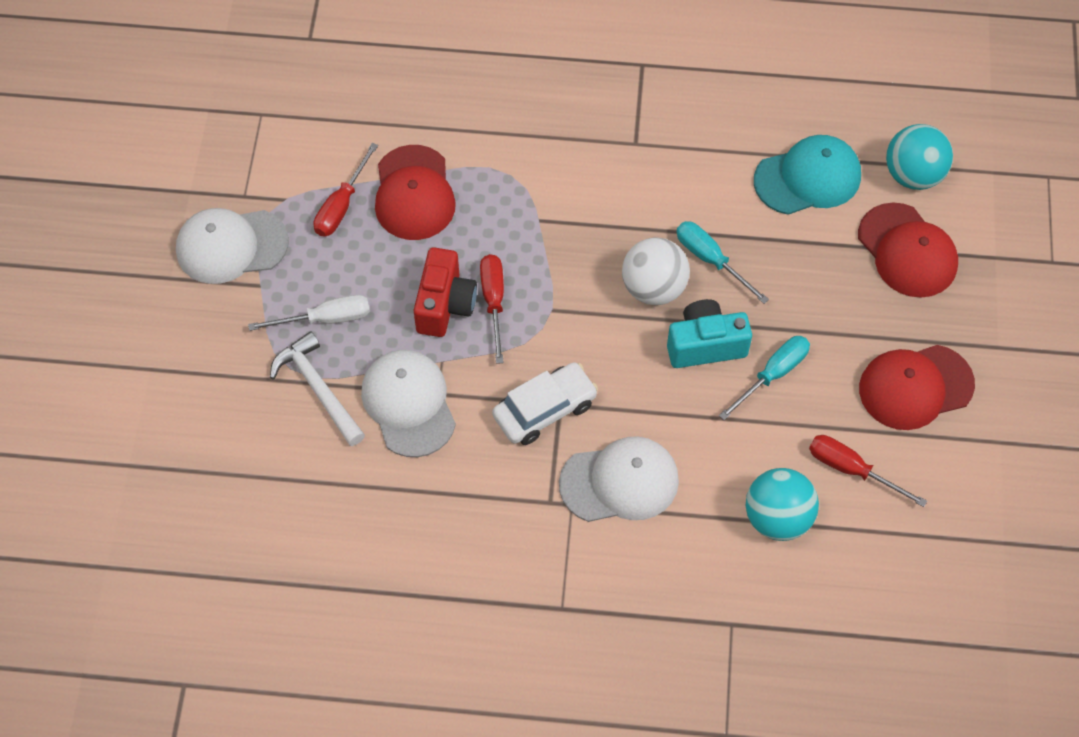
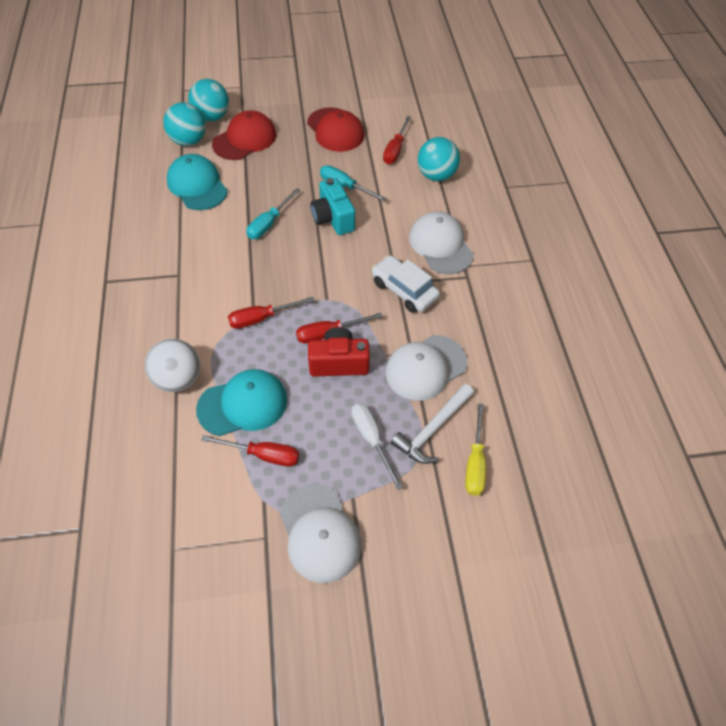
camera: 105 degrees left, 5 degrees down
red cap [375,145,456,240] -> turquoise cap [196,369,287,436]
white ball [622,237,690,305] -> white ball moved to [145,339,200,392]
none -> turquoise ball [188,79,229,122]
none -> red screwdriver [228,297,314,329]
none -> yellow screwdriver [465,403,486,496]

